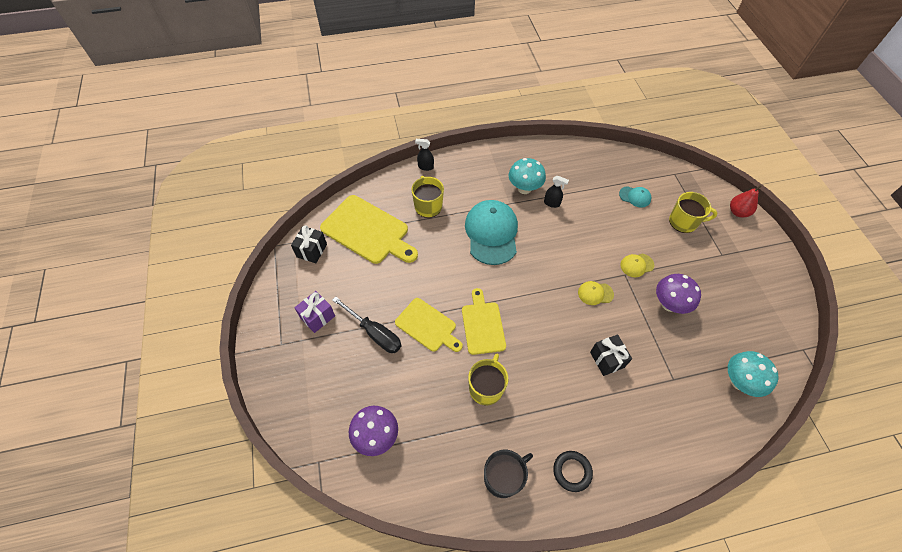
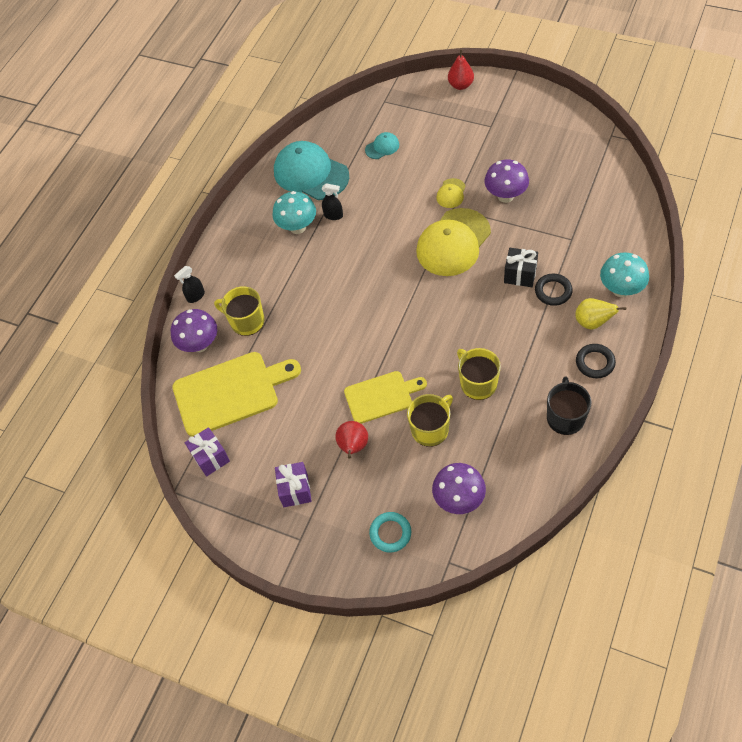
camera: 45 degrees left, 0 degrees up
black gift [291,225,327,263] -> purple gift [185,427,230,477]
black screwdriver [332,296,401,353] -> red pear [335,421,368,459]
yellow cutting board [462,288,506,355] -> none
turquoise cap [465,200,518,265] -> turquoise cap moved to [274,141,349,200]
black spray bottle [544,176,569,208] -> black spray bottle turned 45 degrees clockwise [322,183,343,220]
yellow cap [578,281,614,305] -> yellow cap [416,208,491,276], size x2.21
yellow mug [669,192,718,233] -> yellow mug moved to [407,394,453,447]
turquoise mushroom [728,351,779,397] -> turquoise mushroom moved to [600,252,649,297]
none -> purple mushroom [171,309,217,352]
none -> turquoise ring [369,512,411,553]
none -> black ring [535,274,573,306]
none -> yellow pear [575,298,626,330]

